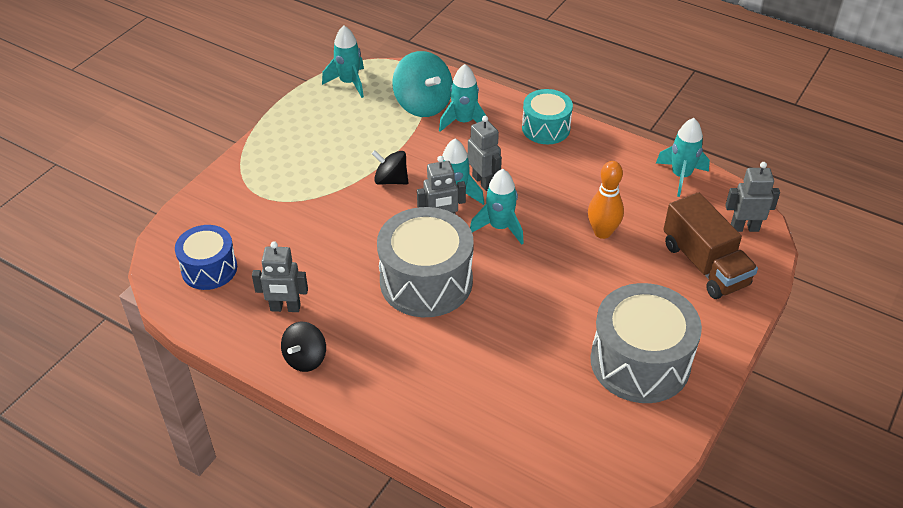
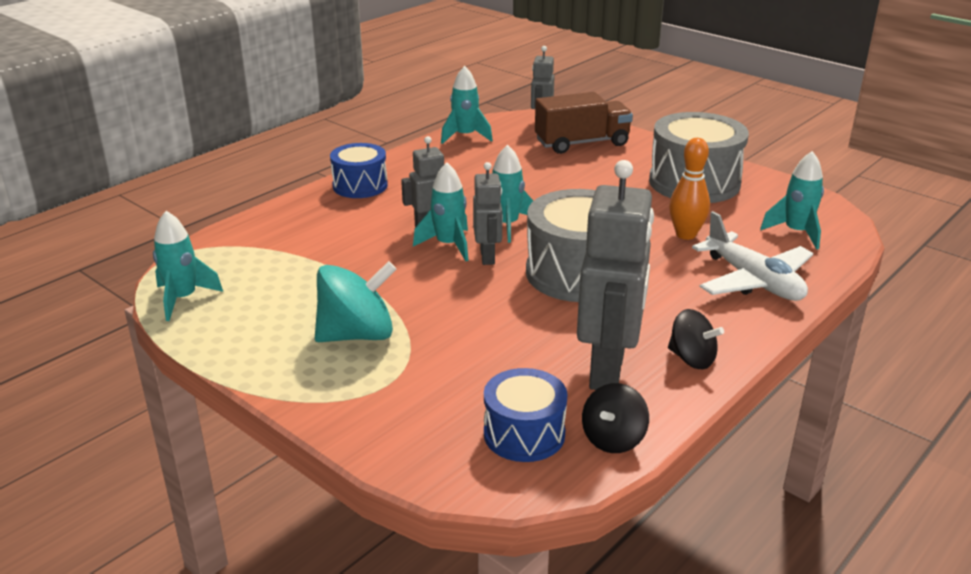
camera: 80 degrees left, 15 degrees down
grey robot [252,241,308,312] -> grey robot [577,160,654,390], size x1.85
black spinning top [372,150,409,185] -> black spinning top moved to [582,383,649,453]
turquoise spinning top [392,51,453,117] -> turquoise spinning top moved to [315,261,396,342]
turquoise rocket [439,64,486,132] -> turquoise rocket moved to [760,151,824,250]
turquoise drum [522,89,573,144] -> blue drum [330,143,388,198]
orange bowling pin [588,161,624,239] -> orange bowling pin moved to [669,138,710,240]
none -> white plane [692,211,813,301]

